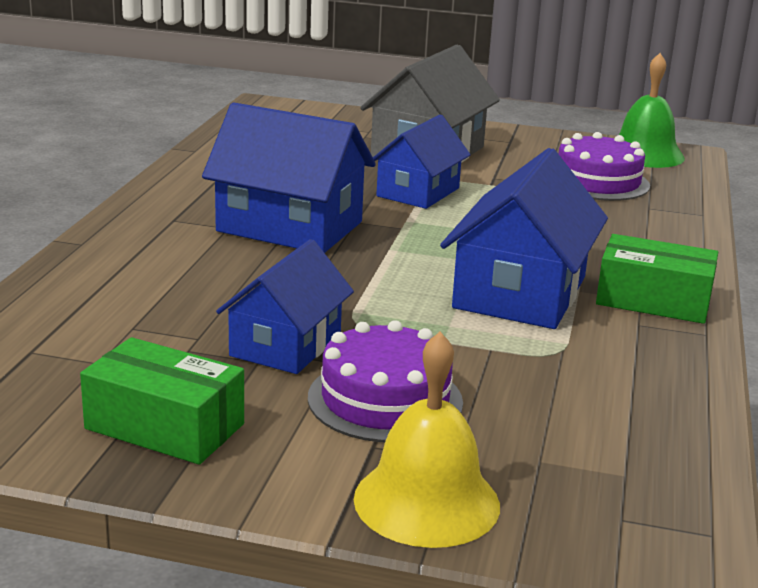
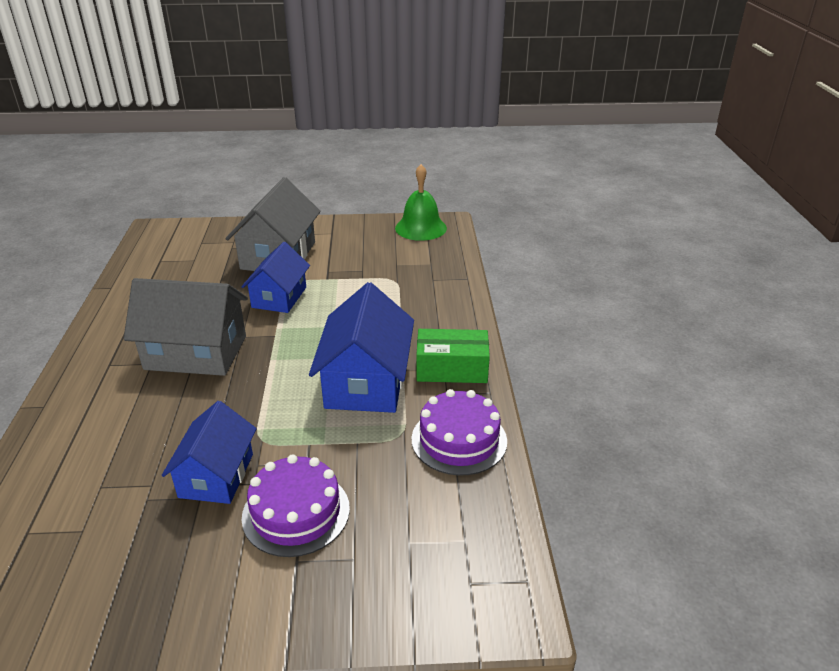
camera: 15 degrees left, 10 degrees up
green box [80,337,244,465] -> none
blue house [202,103,376,253] -> grey house [124,278,248,376]
yellow bell [354,332,500,548] -> none
purple cake [559,132,650,201] -> purple cake moved to [412,389,507,475]

